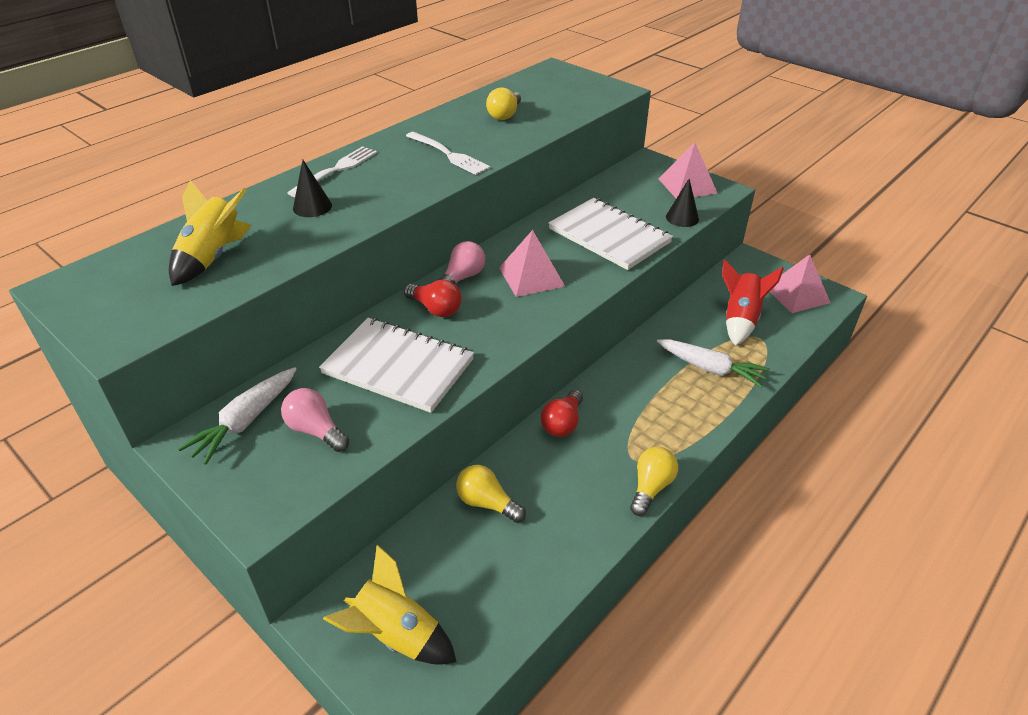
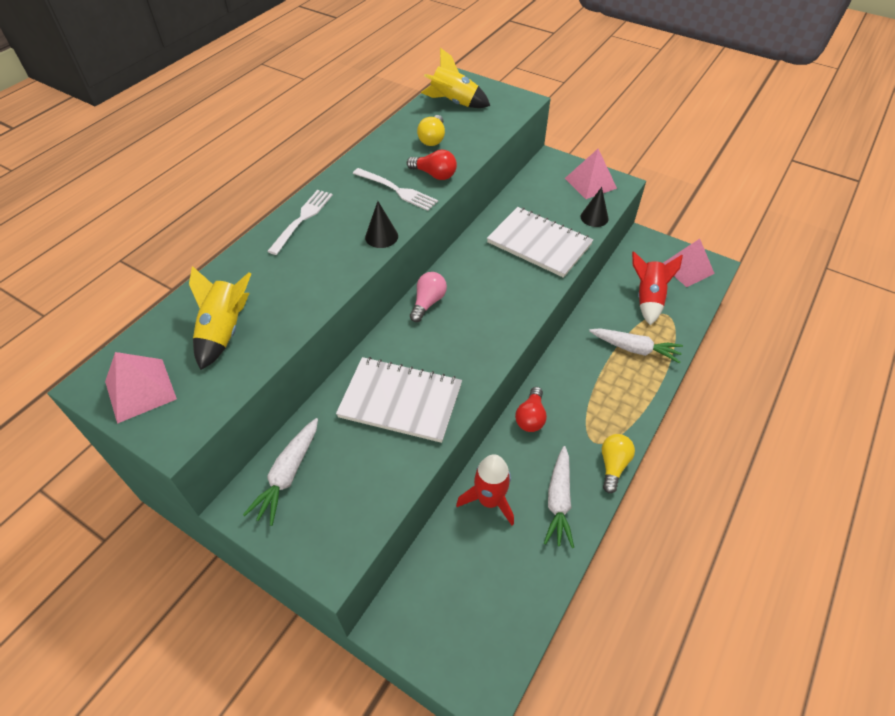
camera: 10 degrees left, 10 degrees up
pink light bulb [281,388,349,452] -> none
black cone [293,160,332,217] -> black cone moved to [365,201,398,248]
yellow rocket [323,544,456,665] -> yellow rocket moved to [421,48,490,108]
red light bulb [404,280,462,317] -> red light bulb moved to [407,150,457,180]
yellow light bulb [456,465,526,523] -> red rocket [456,454,514,526]
pink pyramid [499,230,565,297] -> pink pyramid moved to [105,352,177,424]
none -> white carrot [544,446,574,548]

